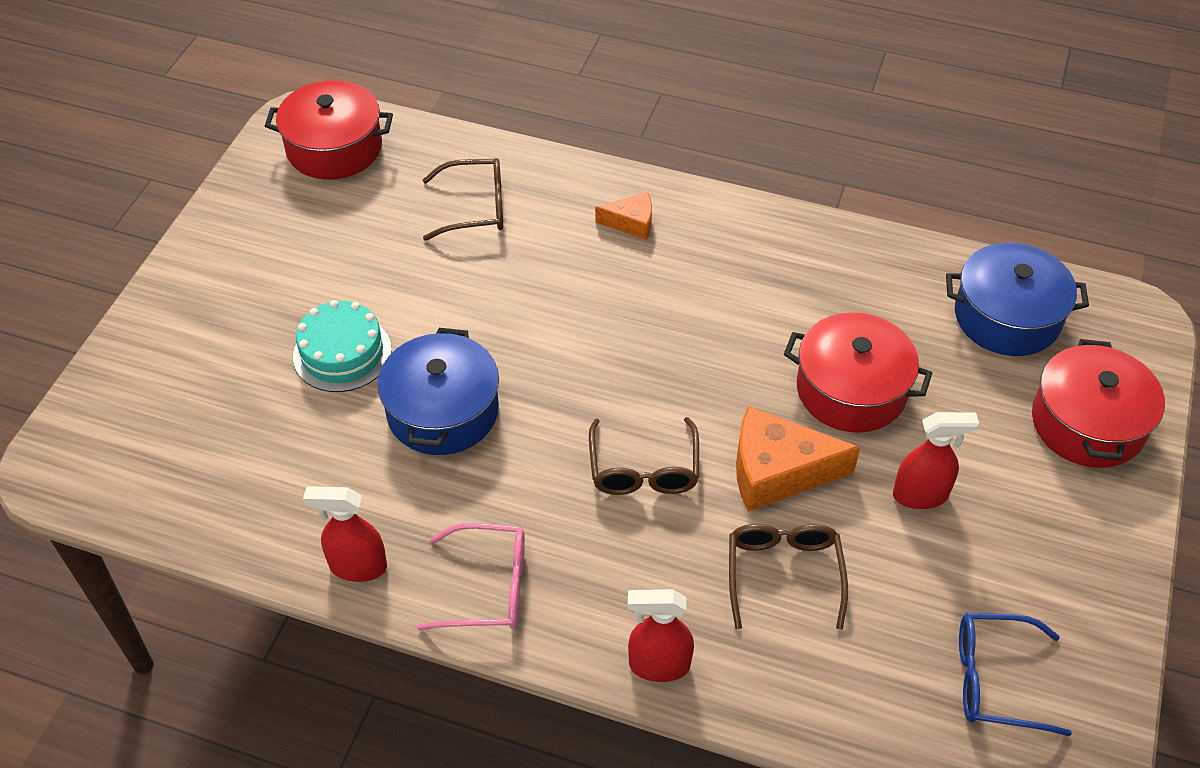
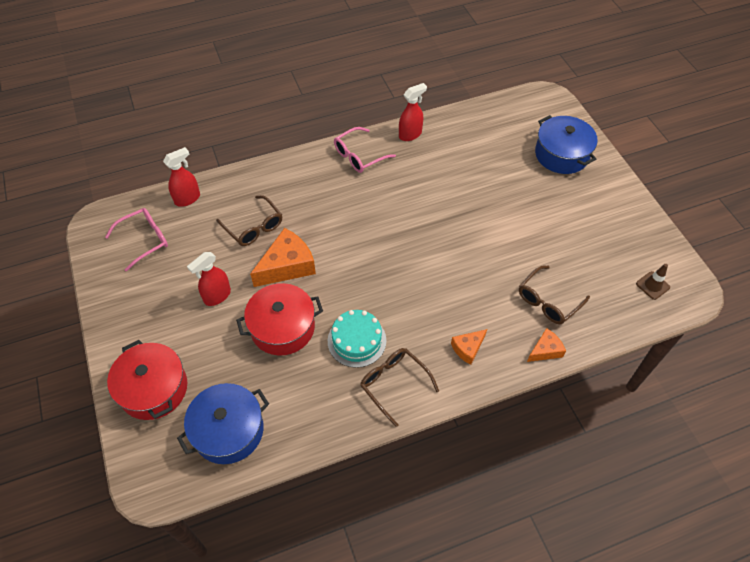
camera: 140 degrees right, 5 degrees up
red pot [265,80,393,180] -> brown traffic cone [636,264,670,300]
turquoise cake [293,300,392,392] -> turquoise cake moved to [328,310,386,368]
blue pot [378,328,499,455] -> blue pot moved to [535,115,598,174]
brown glasses [589,417,699,495] -> brown glasses moved to [360,348,439,427]
red spray bottle [627,589,694,682] -> red spray bottle moved to [163,147,200,207]
blue glasses [959,613,1072,736] -> pink glasses [105,208,168,271]
none -> orange cheese [527,328,566,362]

